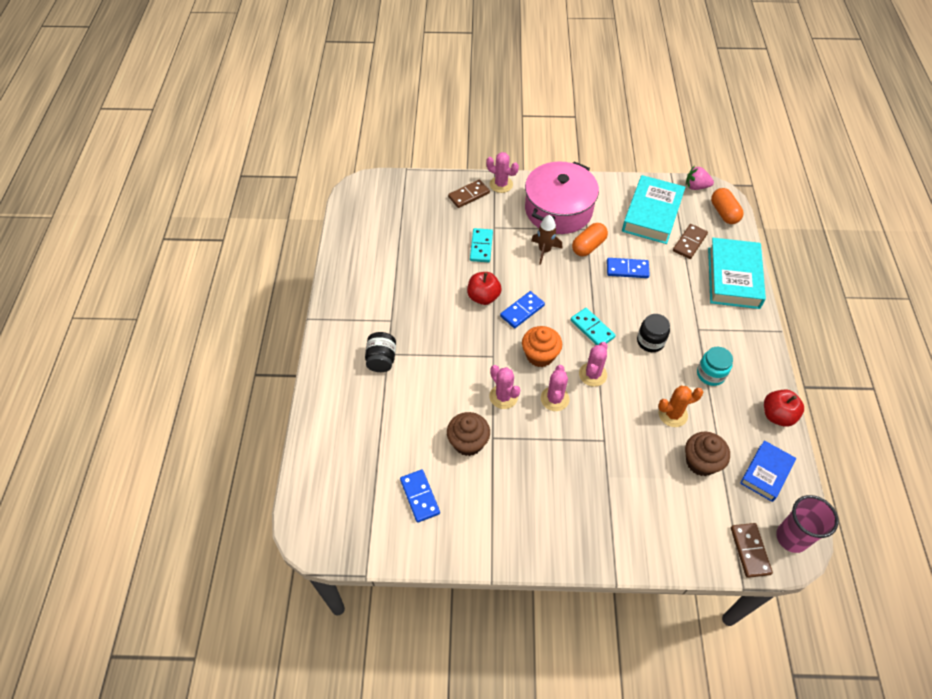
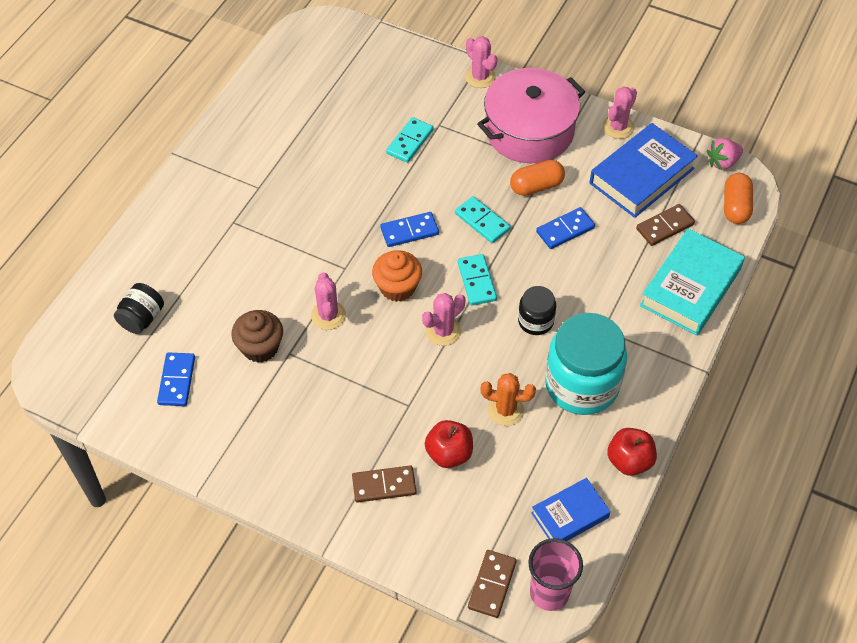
camera: 25 degrees right, 0 degrees up
black jar [365,332,396,372] -> black jar moved to [114,283,164,334]
brown domino [448,179,490,208] -> brown domino moved to [352,465,417,503]
red apple [467,272,501,305] -> red apple moved to [425,420,473,468]
brown rocket [531,215,562,265] -> none
pink cactus [541,365,569,411] -> pink cactus moved to [603,87,637,139]
blue domino [607,258,650,278] -> blue domino turned 60 degrees counterclockwise [536,207,595,249]
turquoise book [622,175,685,244] -> blue book [590,123,698,218]
brown cupcake [685,432,730,476] -> none
pink strawberry [686,166,714,190] -> pink strawberry turned 60 degrees counterclockwise [706,138,743,170]
turquoise jar [697,347,733,386] -> turquoise jar [545,313,627,415], size x2.00
none -> turquoise domino [455,196,511,243]

